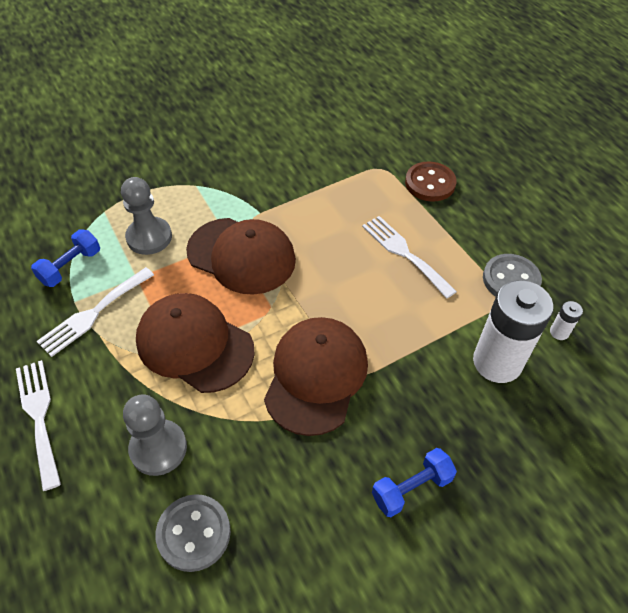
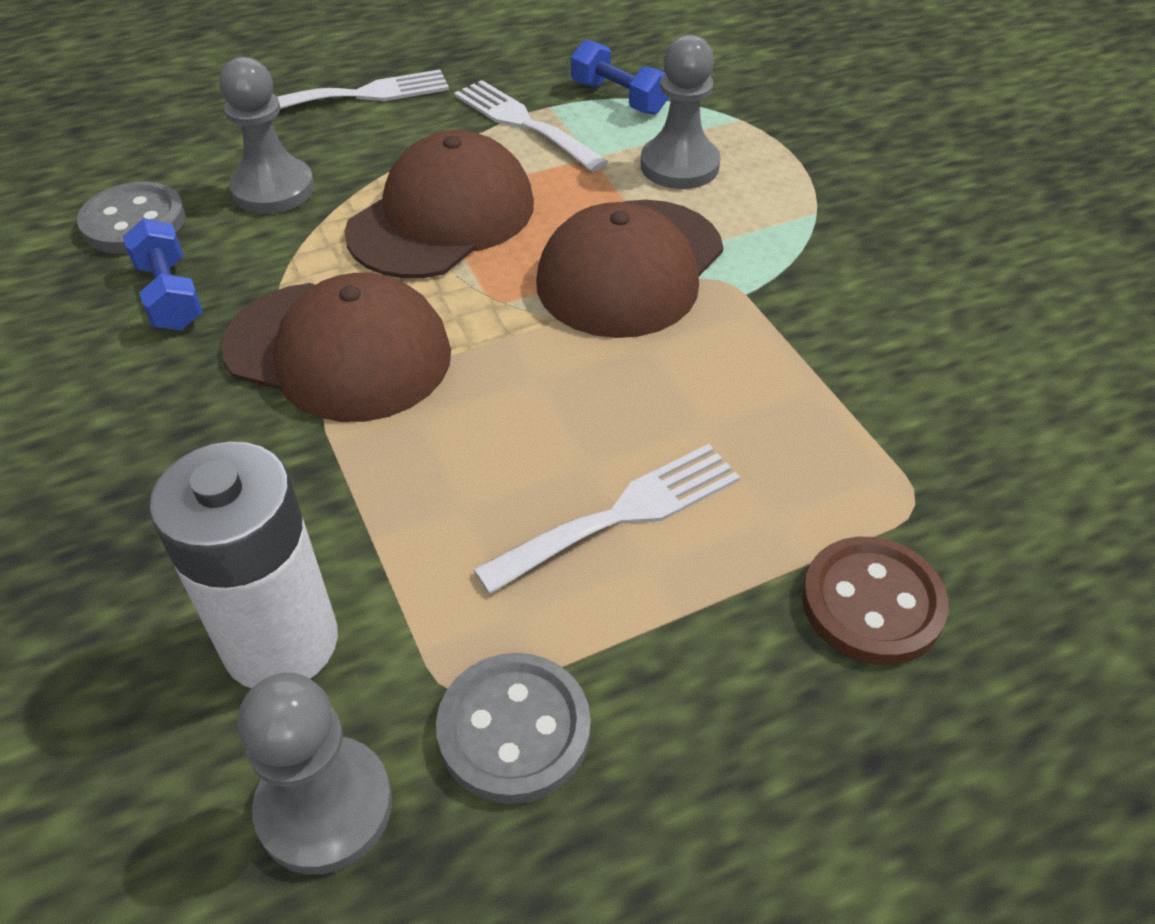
camera: 95 degrees right, 5 degrees down
blue dumbbell [372,448,457,517] -> blue dumbbell moved to [123,219,203,330]
white battery [550,301,583,340] -> grey pawn [238,673,392,875]

